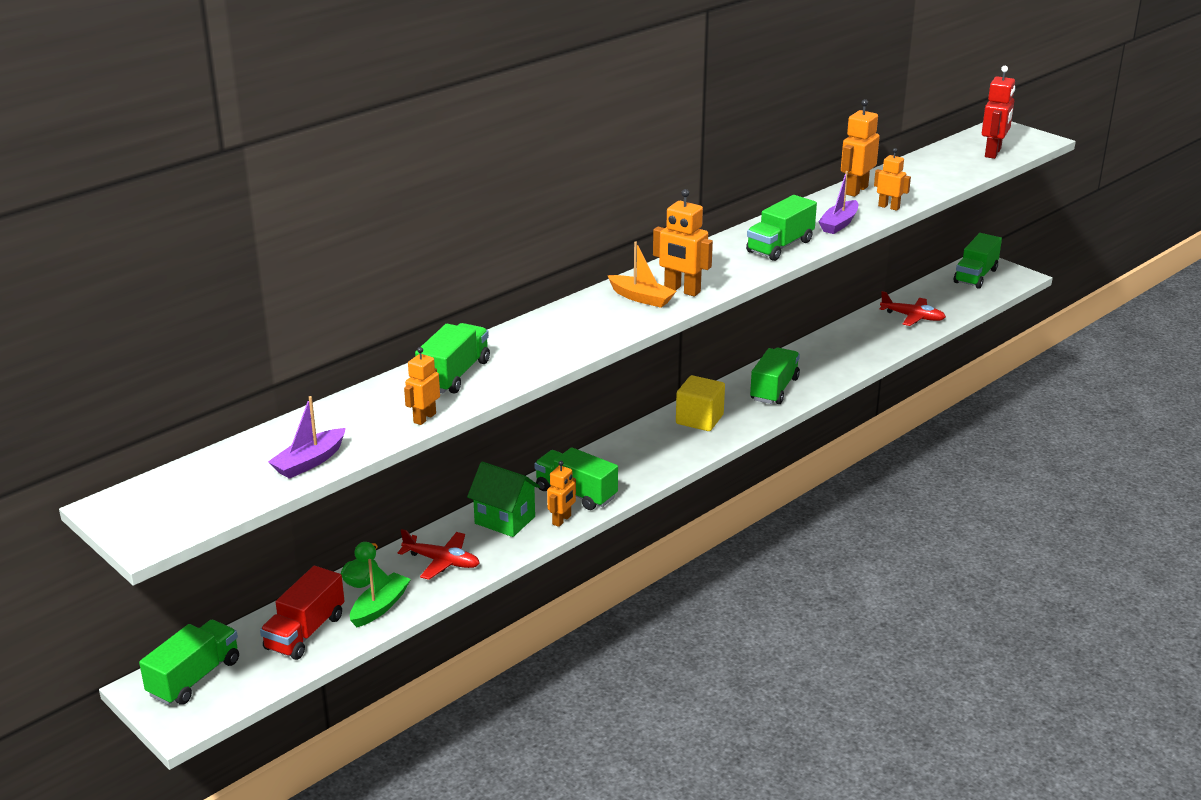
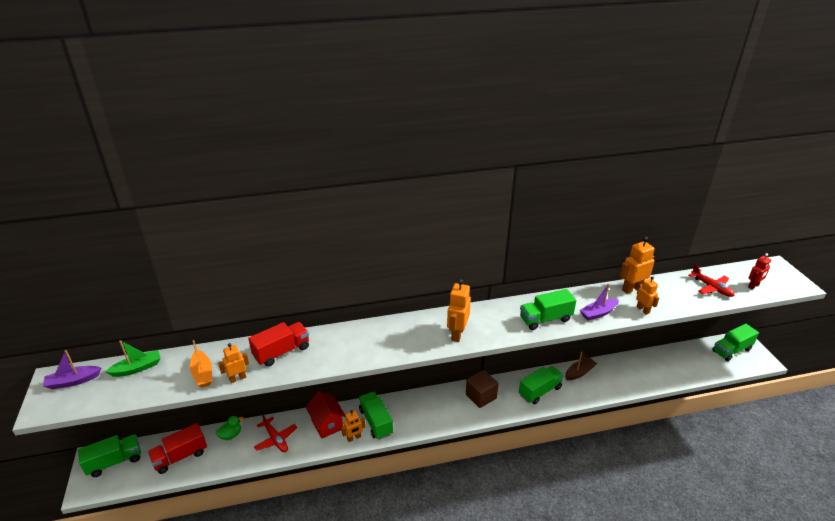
camera: 30 degrees right, 5 degrees up
purple boat [268,396,346,479] -> purple boat moved to [43,350,101,389]
green boat [350,559,411,627] -> green boat moved to [105,340,160,377]
green truck [415,323,490,394] -> red truck [248,322,309,367]
green house [467,462,540,537] -> red house [306,391,345,439]
orange boat [607,241,676,308] -> orange boat moved to [190,340,212,388]
orange robot [653,189,713,297] -> orange robot turned 45 degrees clockwise [447,279,471,342]
yellow cube [676,375,725,431] -> brown cube [466,370,499,408]
red plane [880,291,946,326] -> red plane moved to [688,264,734,297]
red robot [982,66,1015,159] -> red robot [748,253,771,289], size x0.64
none -> brown boat [565,351,597,380]

